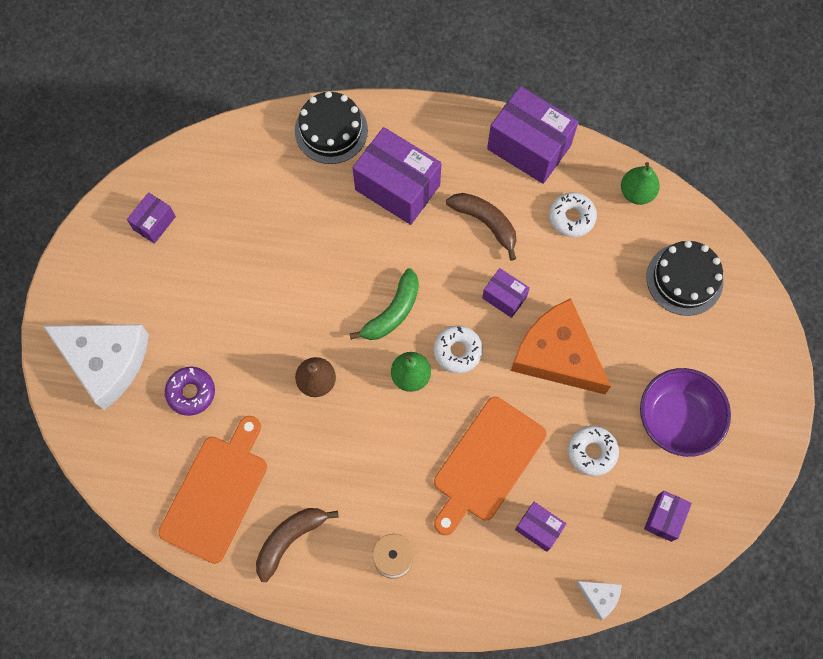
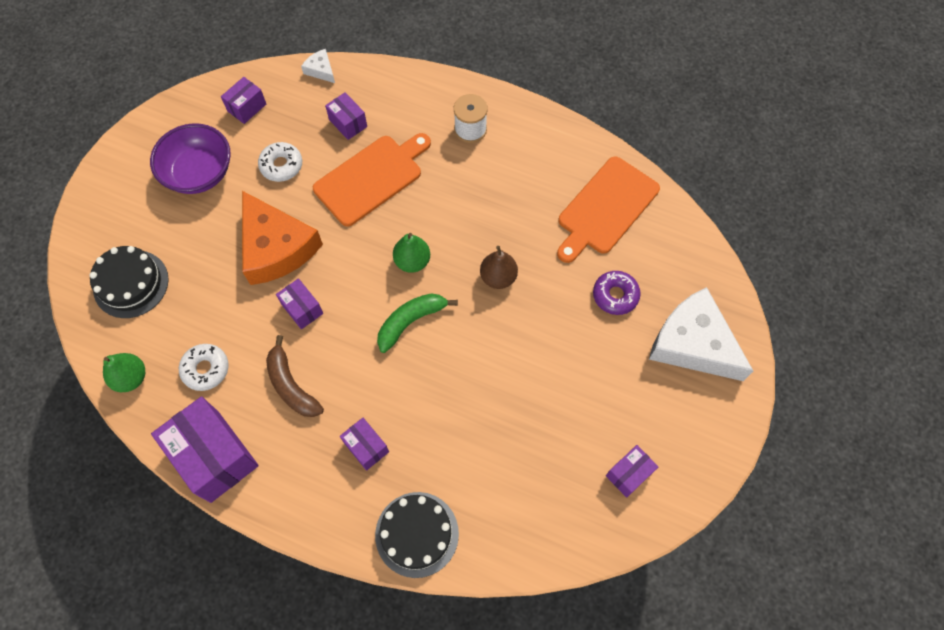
camera: 165 degrees left, 5 degrees down
brown banana [256,508,339,582] -> none
purple box [352,127,442,225] -> purple box [340,418,389,471], size x0.51
white donut [434,325,483,374] -> none

